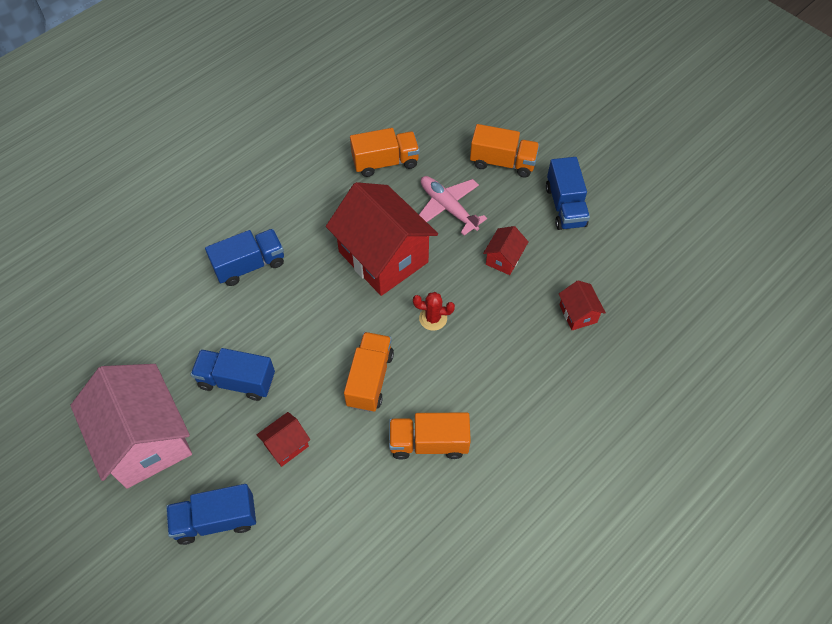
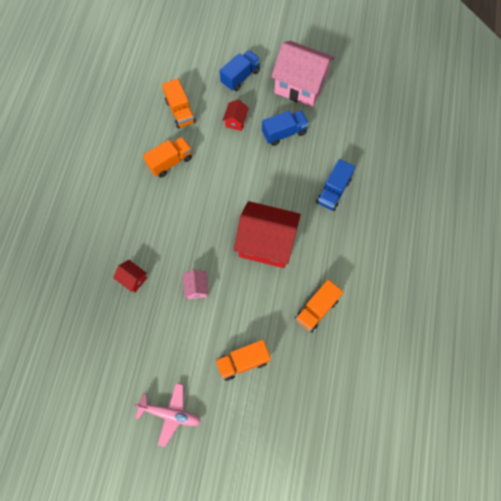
camera: 145 degrees right, 10 degrees up
orange truck [344,332,394,412] -> orange truck moved to [162,78,196,129]
red cactus [413,292,455,331] -> none
pink plane [419,176,487,236] -> pink plane moved to [134,383,201,447]
red house [483,226,528,275] -> pink house [183,270,209,299]
blue truck [546,157,590,230] -> none

